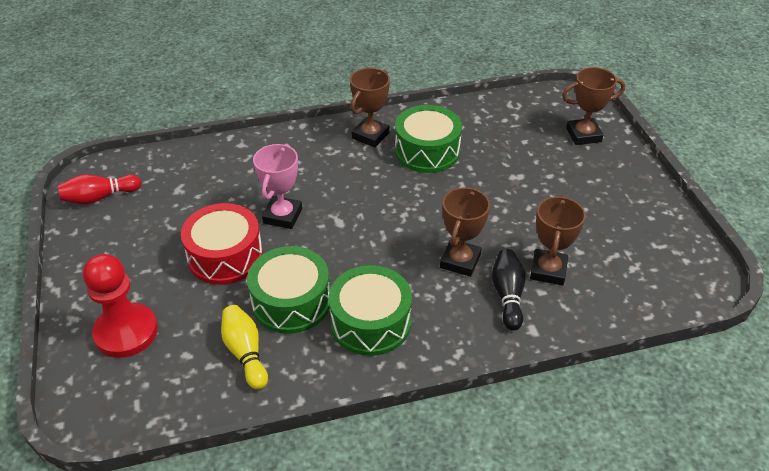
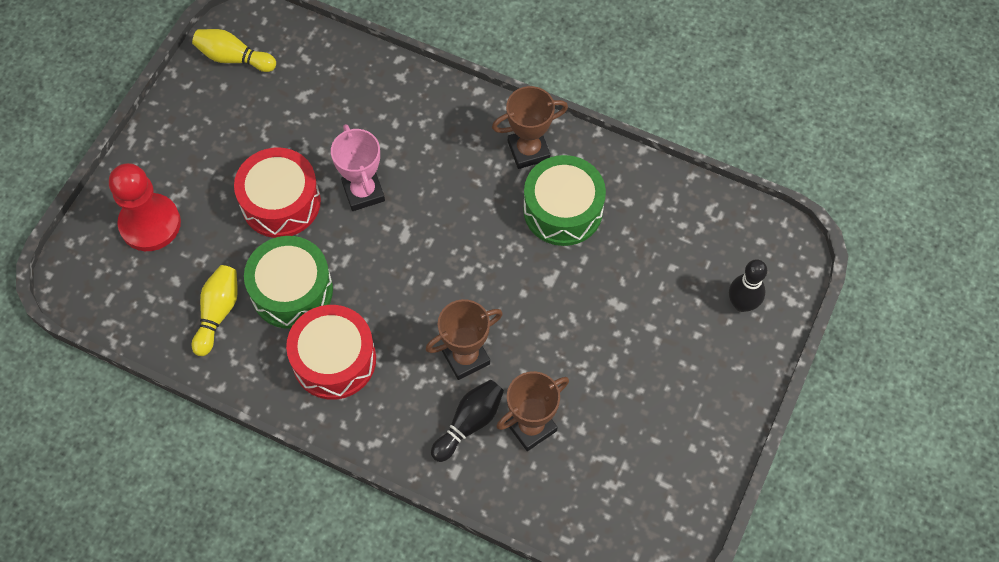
camera: 40 degrees right, 20 degrees up
red bowling pin [58,174,141,204] -> yellow bowling pin [192,29,276,72]
pink trophy [253,144,302,229] -> pink trophy turned 75 degrees counterclockwise [331,124,385,211]
green drum [329,265,412,356] -> red drum [286,305,376,400]
brown trophy [562,67,625,145] -> black bowling pin [729,259,767,312]

